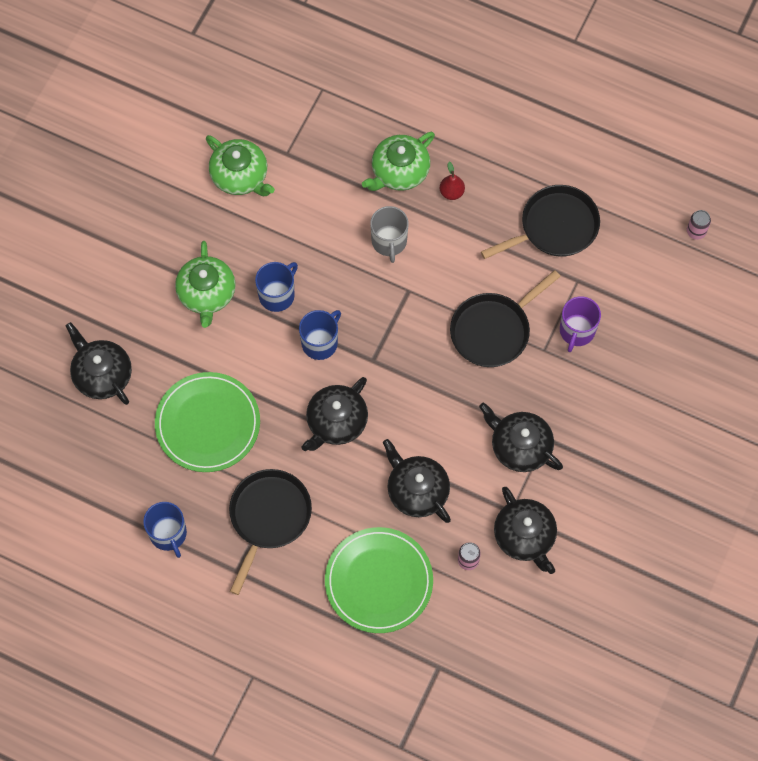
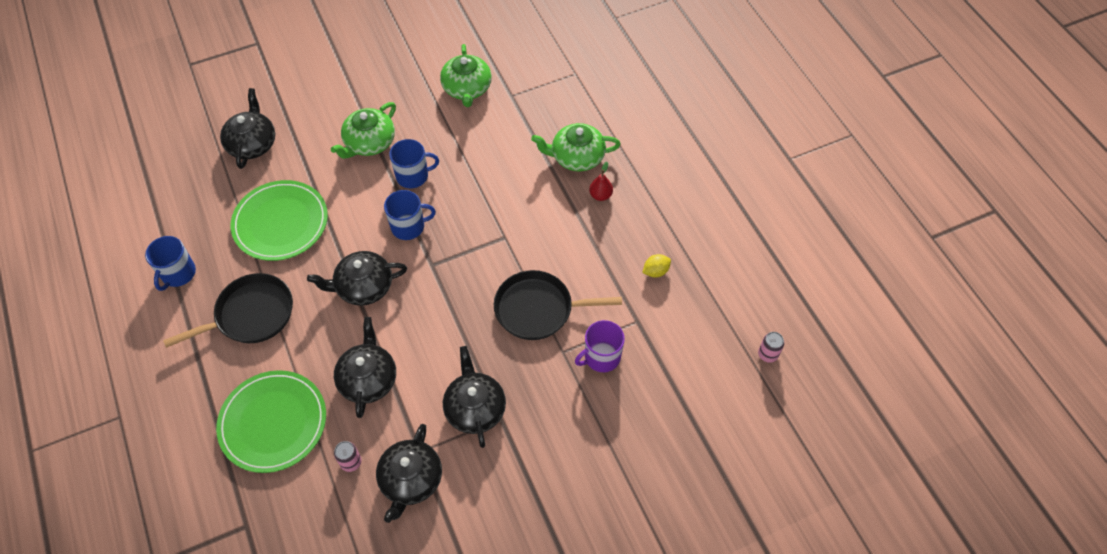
camera: 40 degrees right, 10 degrees down
grey mug [370,206,409,263] -> none
black pan [481,185,600,259] -> yellow lemon [642,254,671,277]

